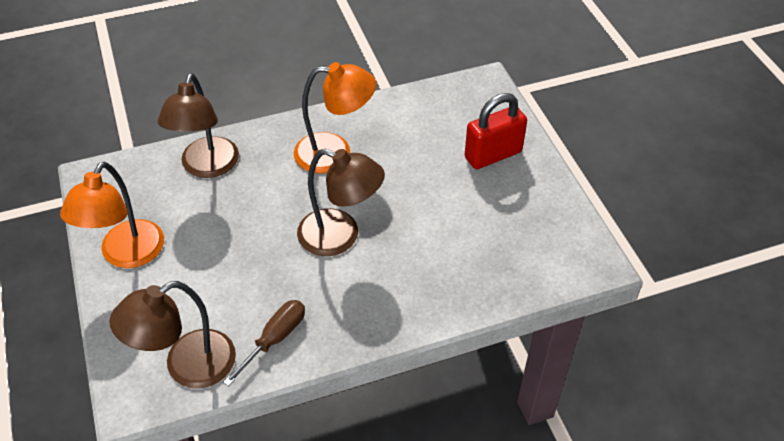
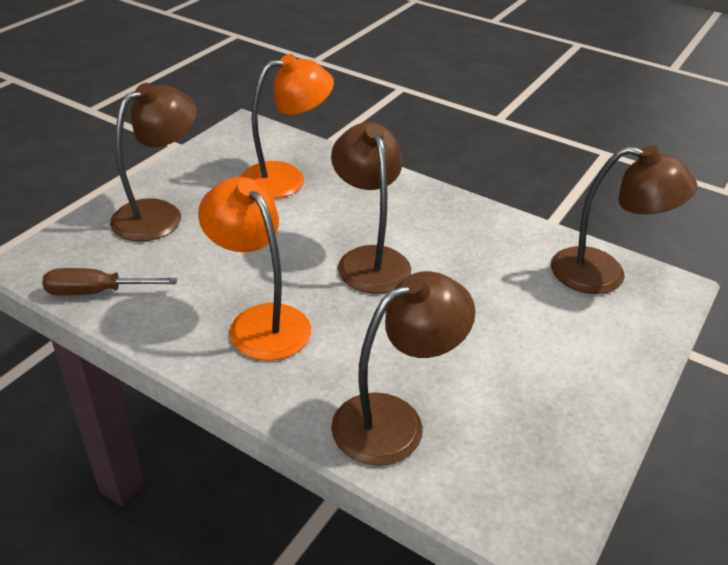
camera: 130 degrees left, 10 degrees down
orange lamp [60,161,164,268] -> orange lamp moved to [241,54,334,199]
brown screwdriver [223,300,305,386] -> brown screwdriver moved to [42,268,177,295]
red padlock [465,93,527,169] -> brown lamp [110,83,197,241]

